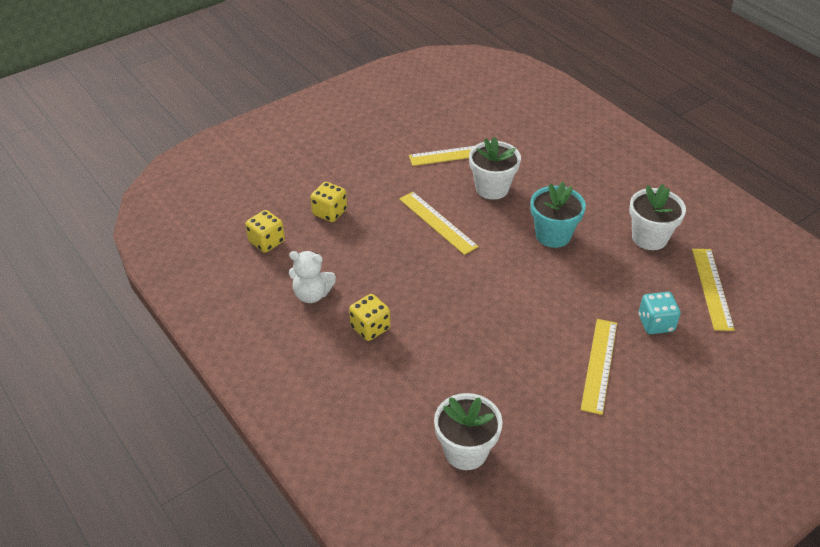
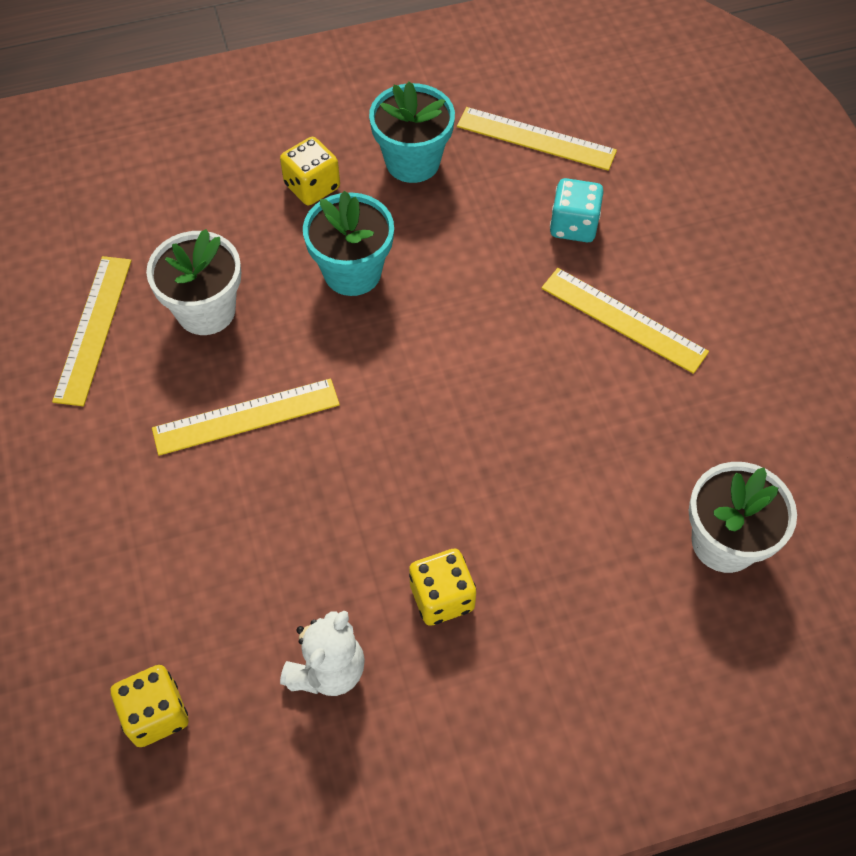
camera: 70 degrees left, 15 degrees up
yellow dice [310,182,347,222] -> yellow dice moved to [280,137,340,205]
white flower pot [629,184,686,250] -> turquoise flower pot [369,82,455,183]

